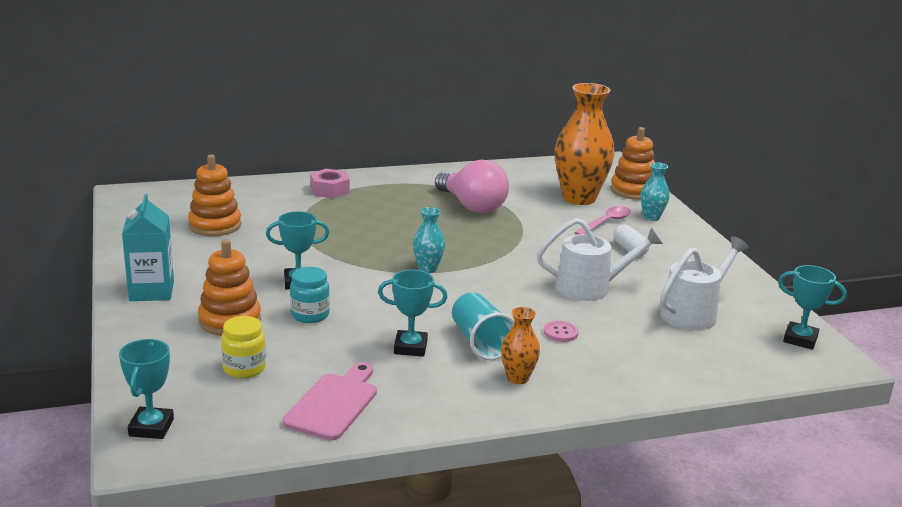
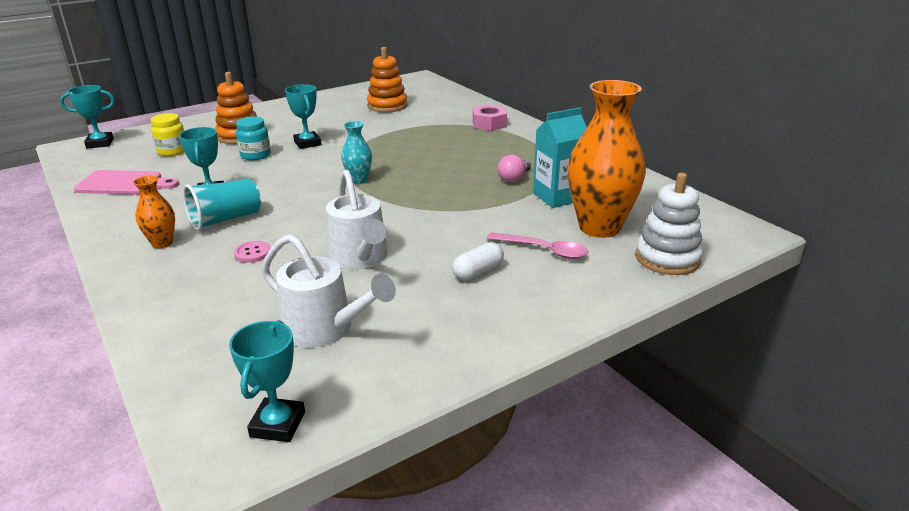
camera: 75 degrees right, 5 degrees up
turquoise carton [122,194,174,301] -> turquoise carton moved to [533,107,587,208]
pink light bulb [435,160,509,213] -> pink light bulb [498,155,531,182], size x0.49
orange stacking toy [610,127,655,200] -> white stacking toy [635,173,703,275]
turquoise vase [640,162,670,221] -> none

